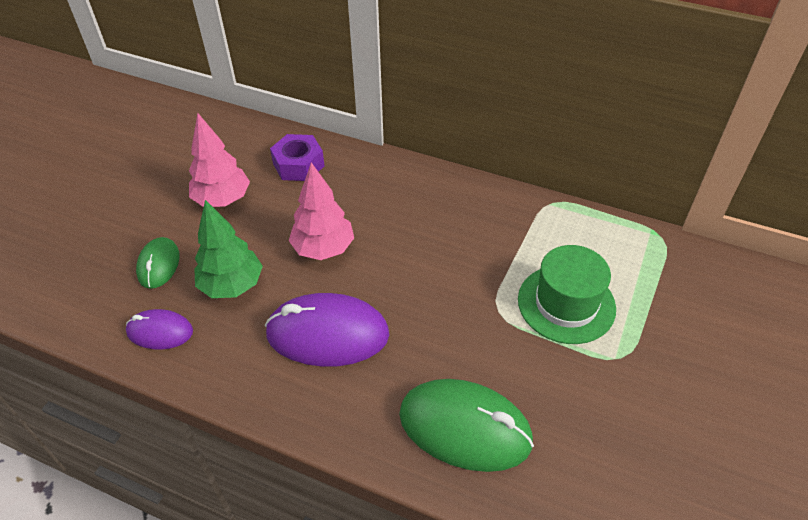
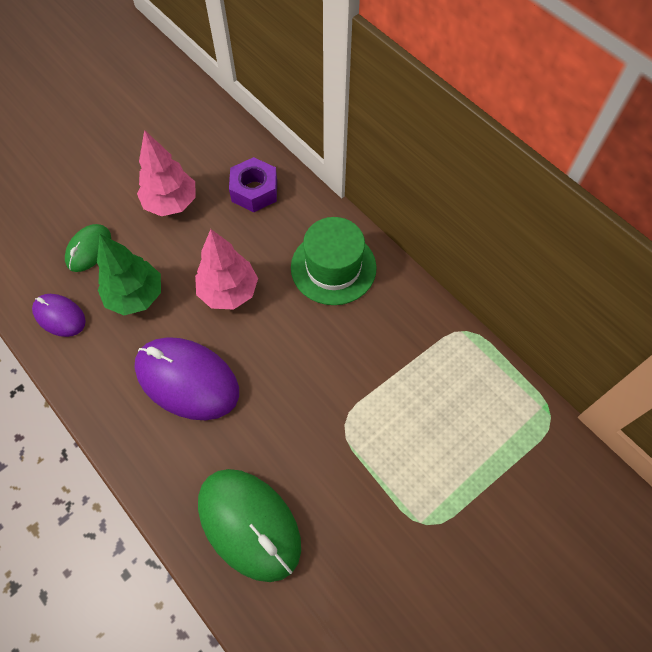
camera: 25 degrees right, 15 degrees up
green hat [518,245,616,344] -> green hat moved to [291,217,377,305]

